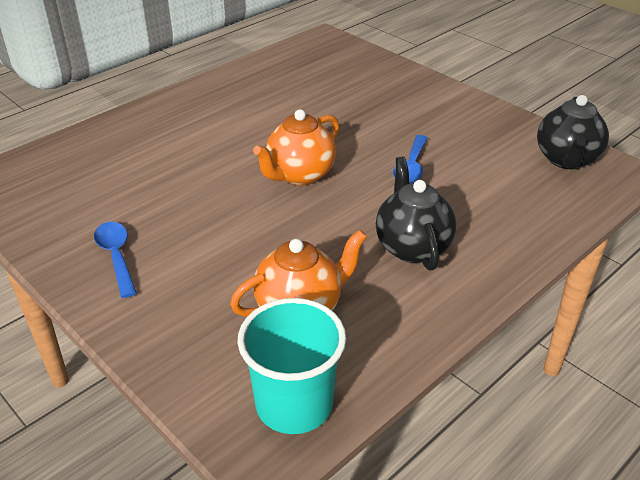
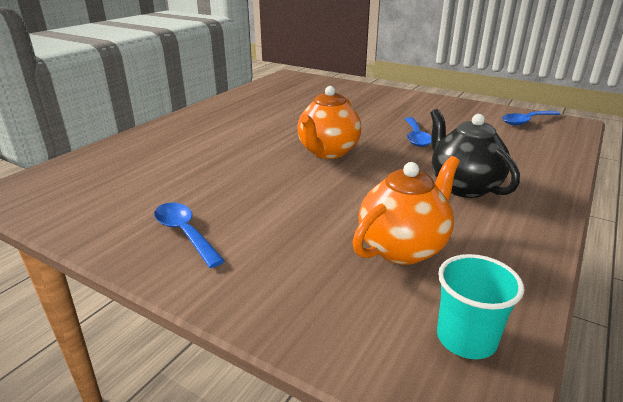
camera: 15 degrees left, 10 degrees down
turquoise cup [238,298,346,434] -> turquoise cup [437,254,524,359], size x0.64
black teapot [537,95,609,169] -> blue spoon [502,111,560,125]

